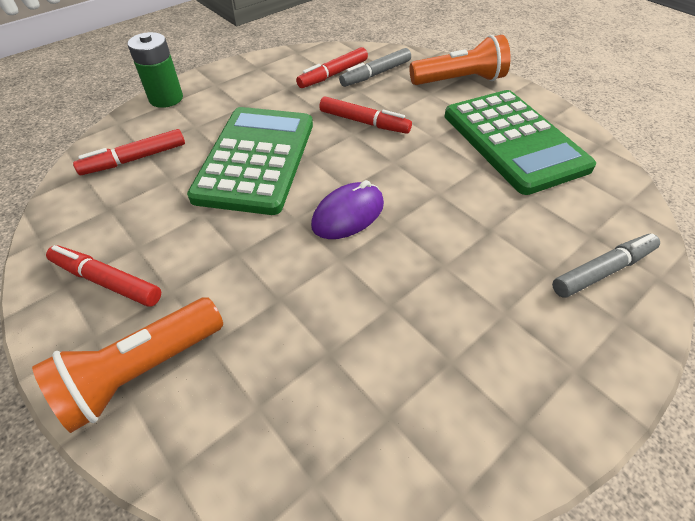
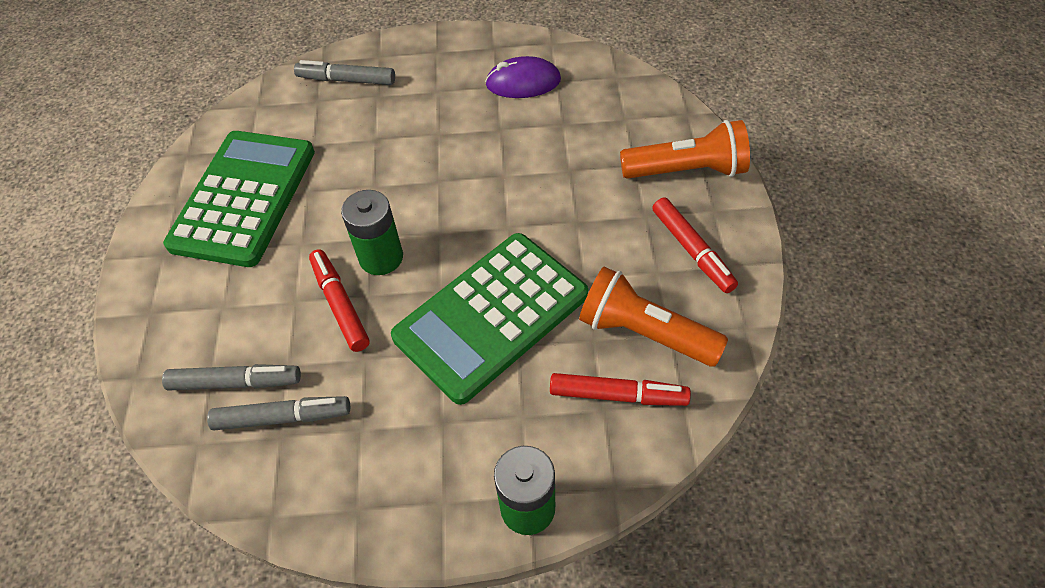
camera: 140 degrees left, 5 degrees up
red marker [296,47,368,88] -> grey marker [207,396,350,431]
purple mouse [311,180,384,239] -> purple mouse moved to [485,56,561,98]
orange flashlight [409,35,511,85] -> orange flashlight moved to [579,267,728,367]
none -> green battery [341,190,403,275]

